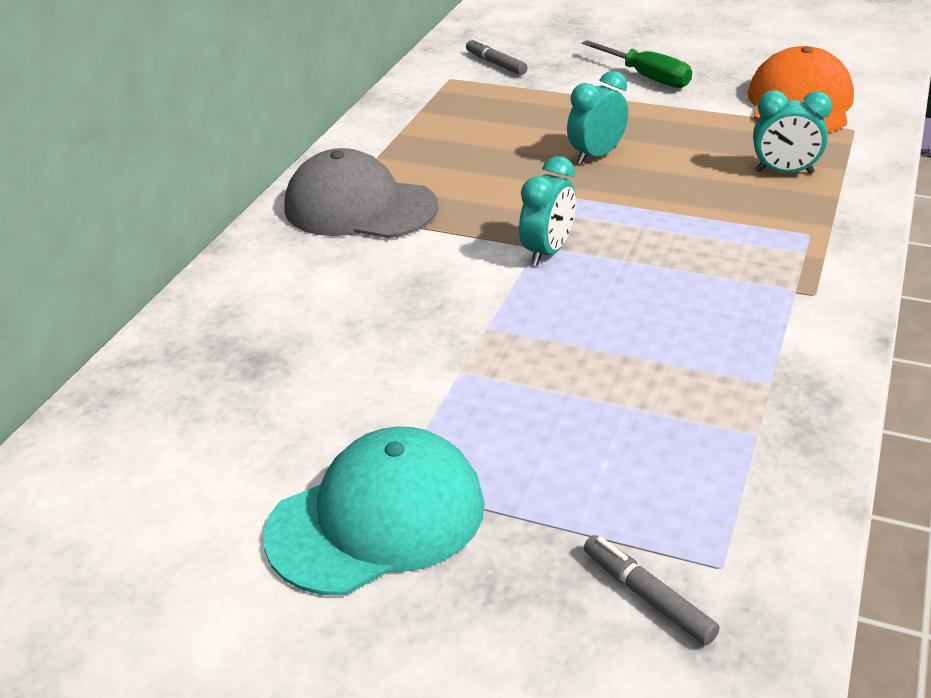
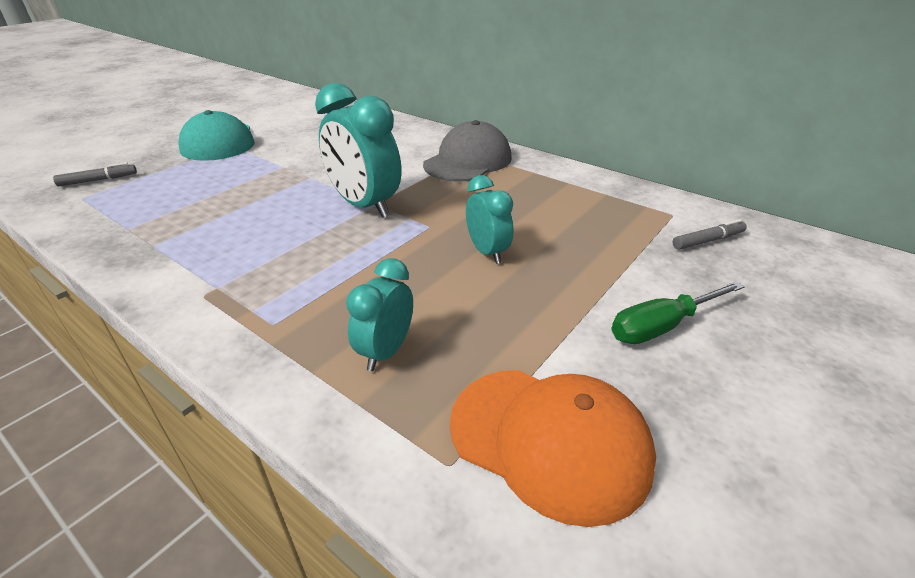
camera: 105 degrees right, 0 degrees up
turquoise clock [519,156,576,266] -> turquoise clock [315,83,401,218], size x1.73

